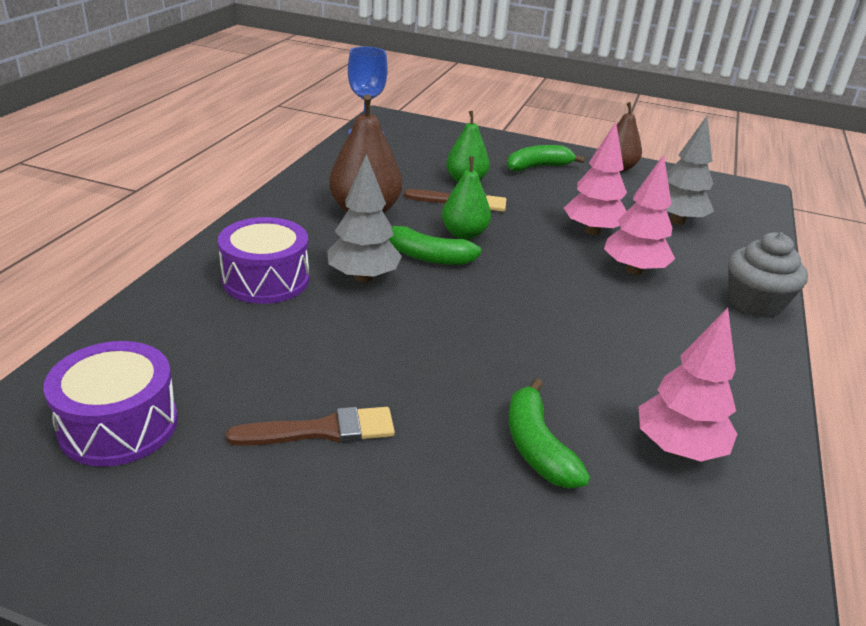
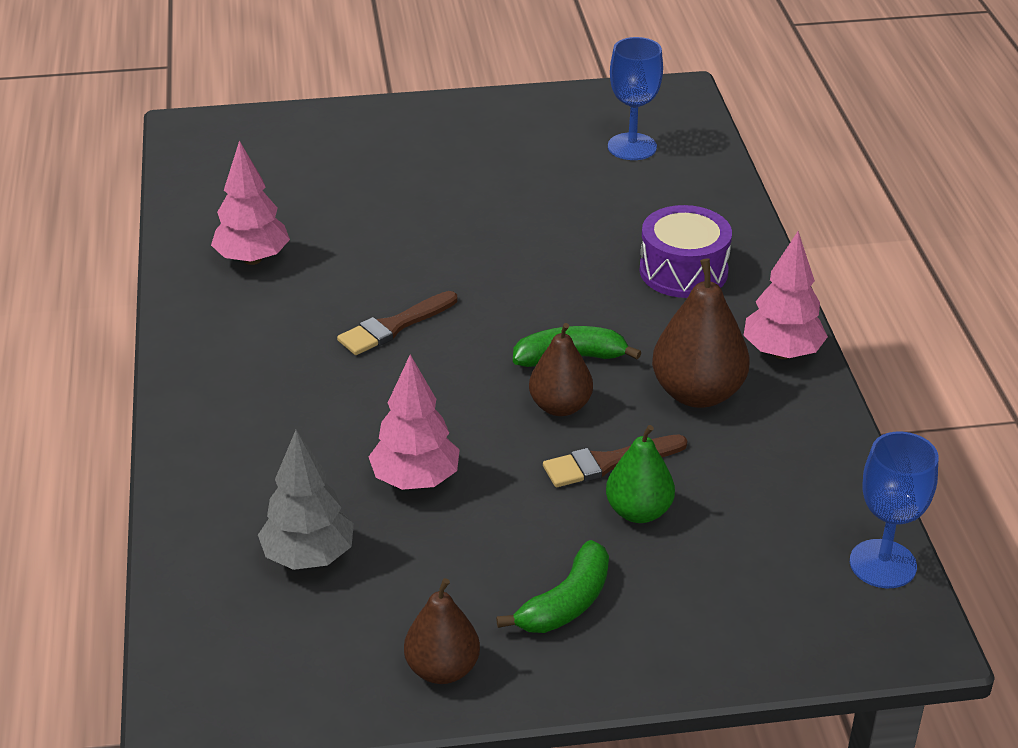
camera: 155 degrees right, 5 degrees up
purple drum [43,341,178,467] -> blue goblet [608,37,663,160]
brown brush [226,407,395,446] -> brown brush moved to [337,291,457,355]
grey tree [327,154,402,282] -> none
green pear [442,157,491,240] -> brown pear [529,323,593,416]
green banana [508,378,590,489] -> none
pink tree [604,155,675,275] -> pink tree moved to [744,231,828,359]
grey cupcake [728,232,808,318] -> none

